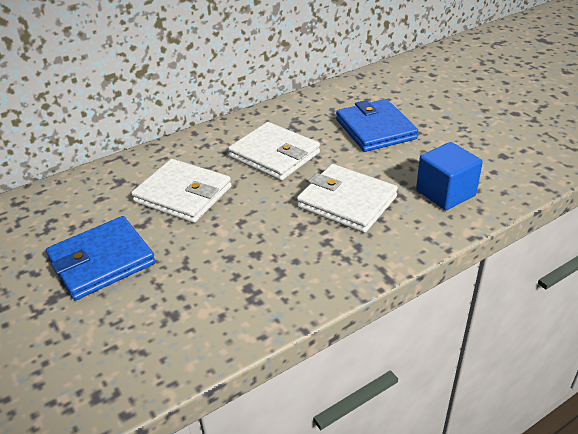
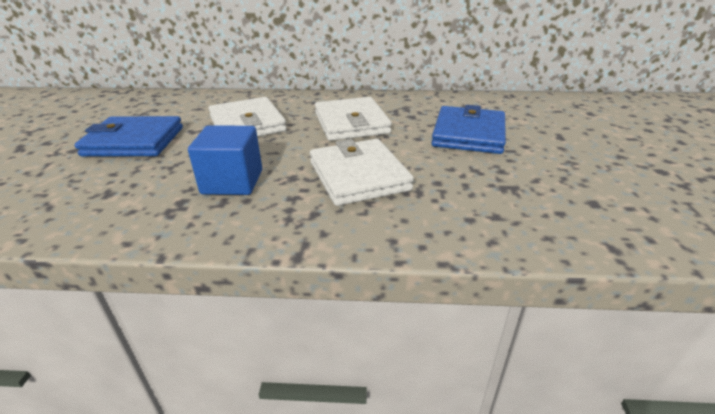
camera: 35 degrees right, 5 degrees down
blue cube [416,142,483,210] -> blue cube moved to [188,125,262,195]

